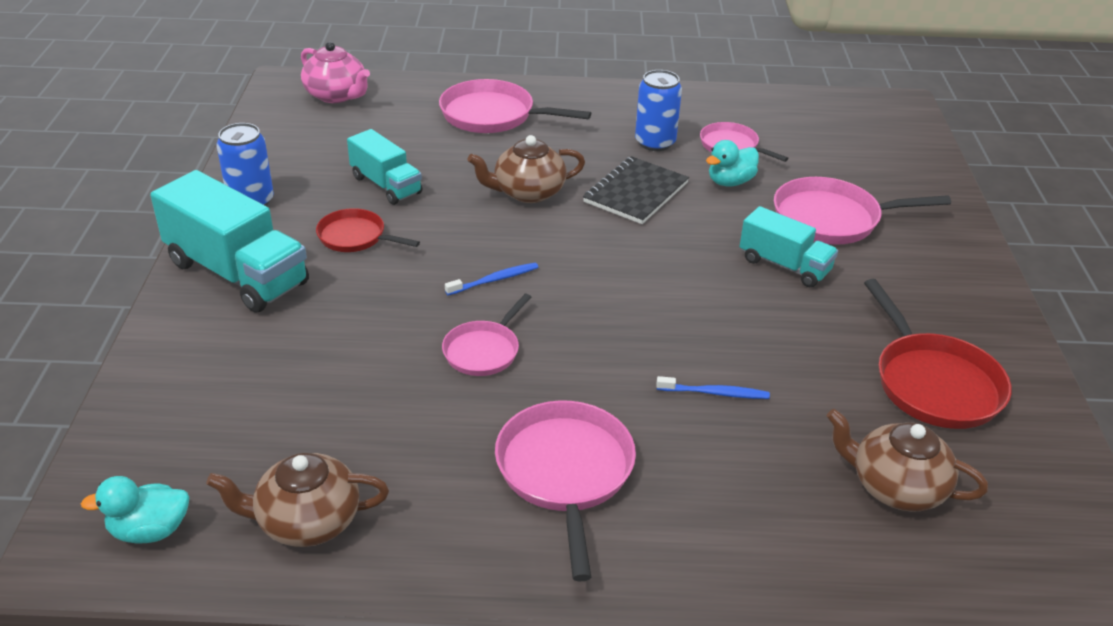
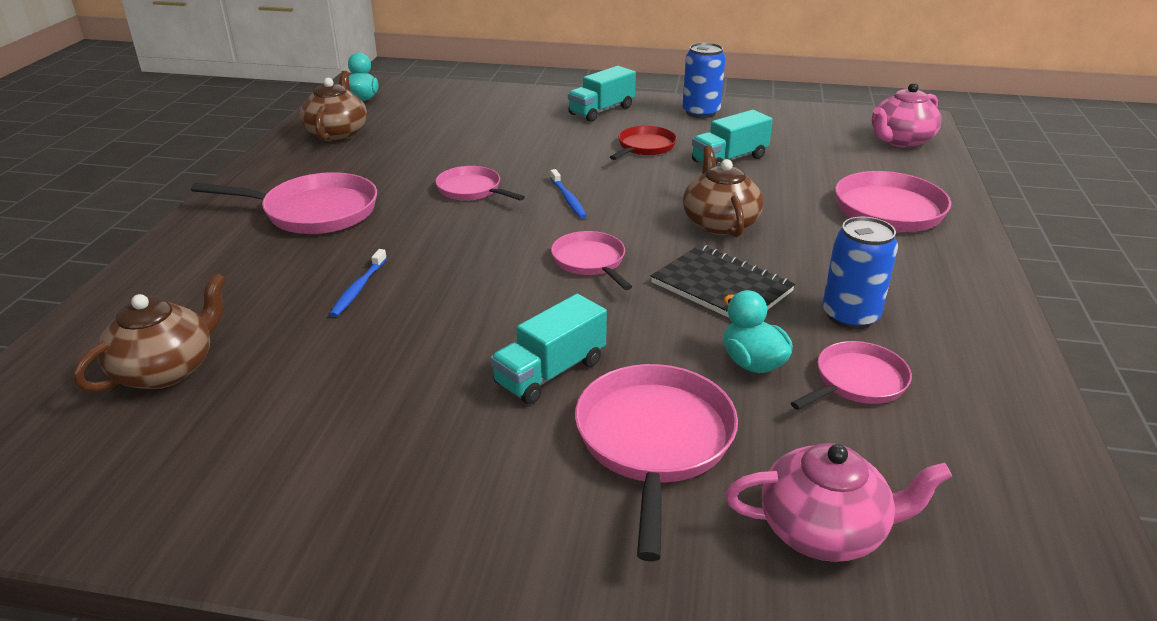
camera: 100 degrees right, 5 degrees down
turquoise truck [150,170,309,313] -> turquoise truck [568,66,636,122], size x0.59
red pan [864,279,1012,429] -> none
none -> pink pan [551,231,632,290]
none -> pink teapot [726,443,952,562]

